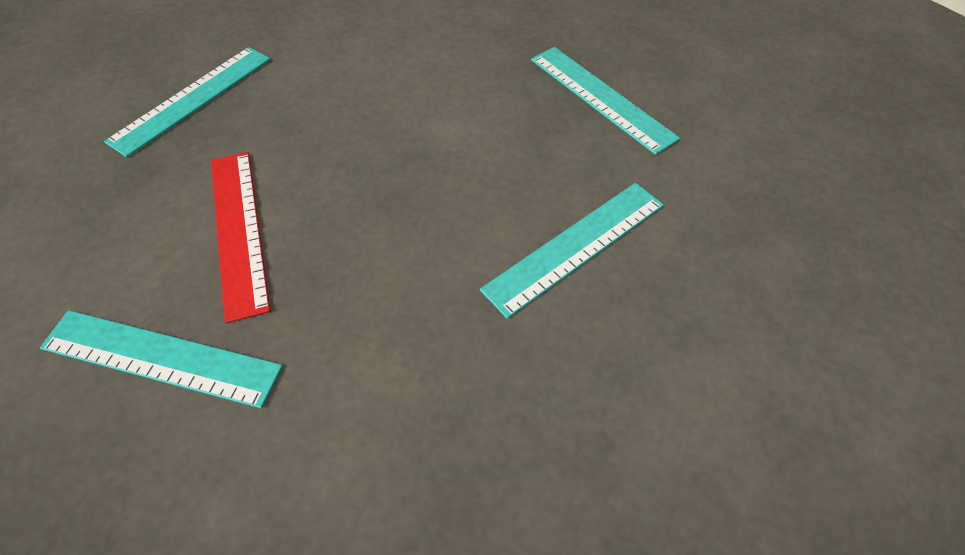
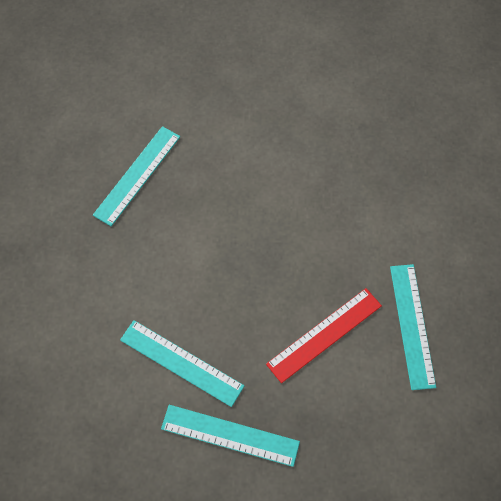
camera: 110 degrees left, 10 degrees up
turquoise ruler [480,183,664,319] -> turquoise ruler moved to [120,320,244,407]

